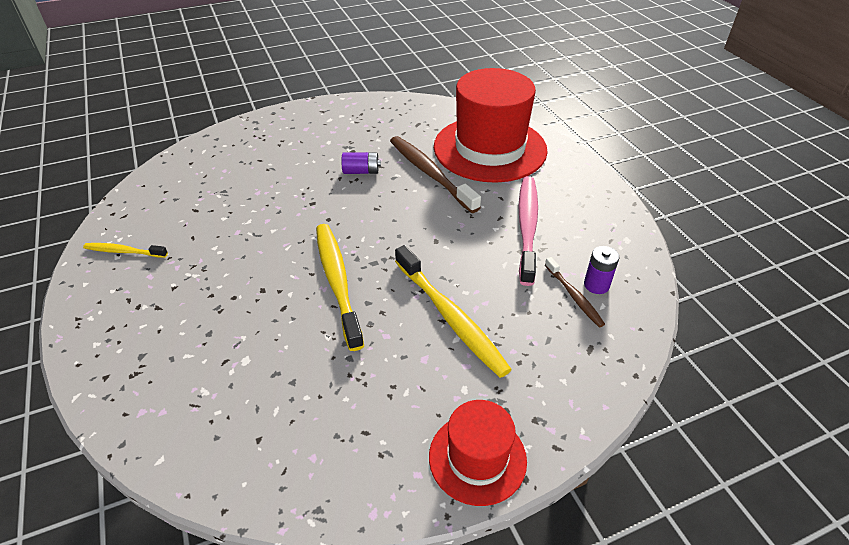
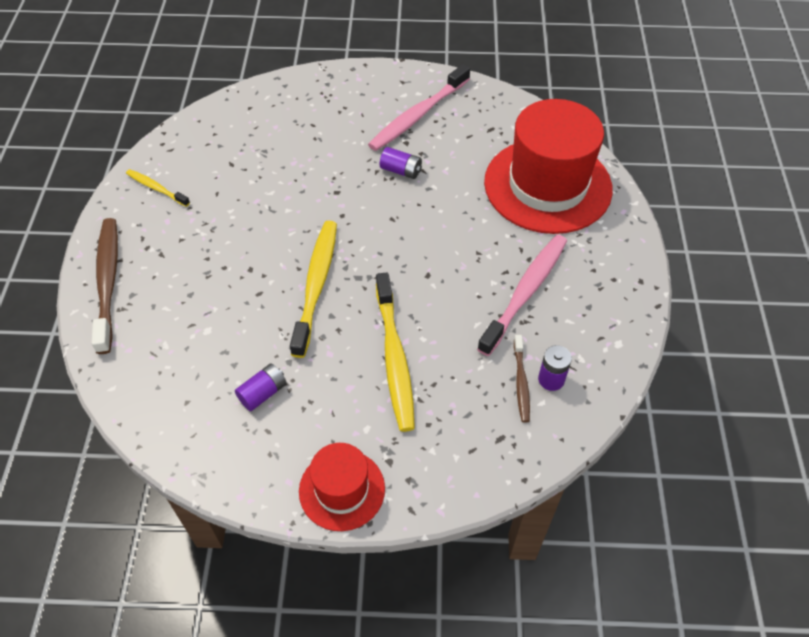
camera: 25 degrees right, 10 degrees up
brown toothbrush [390,136,481,213] -> brown toothbrush moved to [92,218,118,354]
none -> purple battery [235,363,287,411]
none -> pink toothbrush [368,64,470,151]

